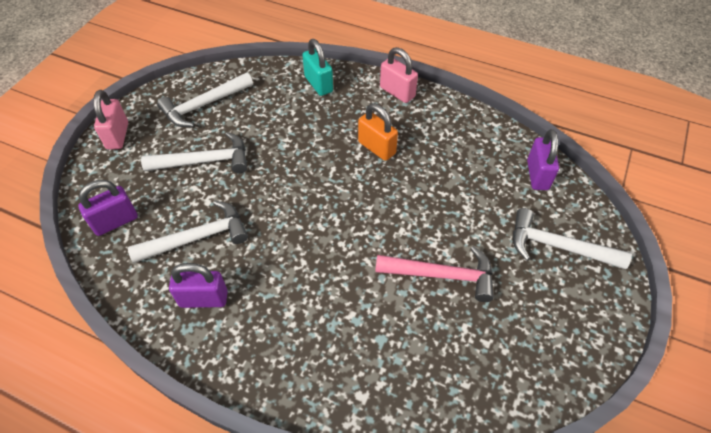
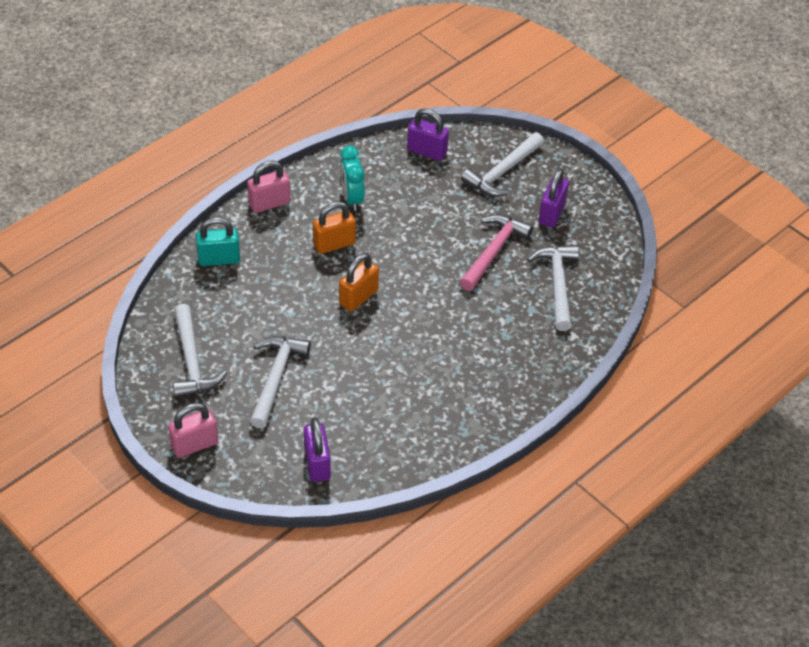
camera: 70 degrees left, 5 degrees down
pink padlock [93,90,128,150] -> pink padlock turned 45 degrees counterclockwise [168,403,218,458]
white hammer [128,201,248,263] -> white hammer moved to [528,245,579,331]
purple padlock [169,263,228,308] -> purple padlock moved to [539,168,569,227]
none -> orange padlock [339,253,379,311]
none -> turquoise clock [340,146,365,211]

